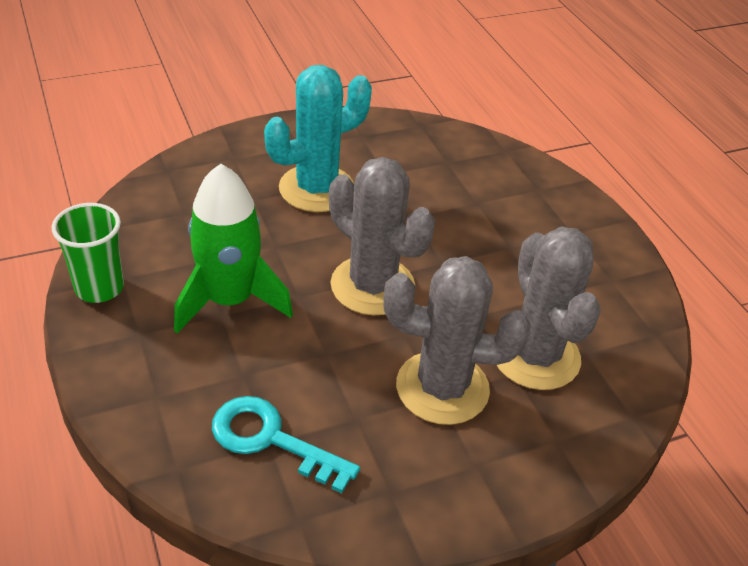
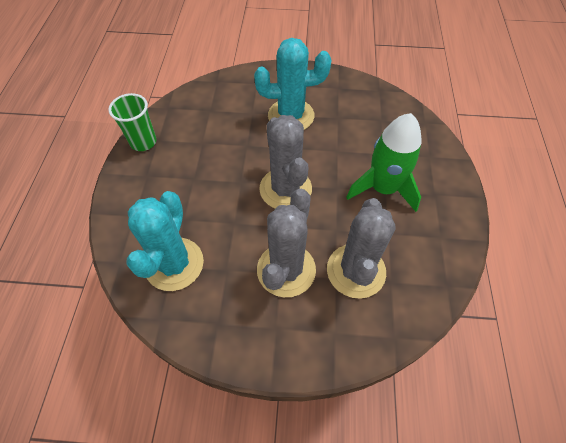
camera: 30 degrees right, 15 degrees up
green rocket [174,164,293,334] -> green rocket moved to [346,113,422,212]
turquoise key [212,396,360,493] -> turquoise cactus [126,191,204,291]
grey cactus [383,256,530,425] -> grey cactus turned 75 degrees clockwise [257,189,316,297]

